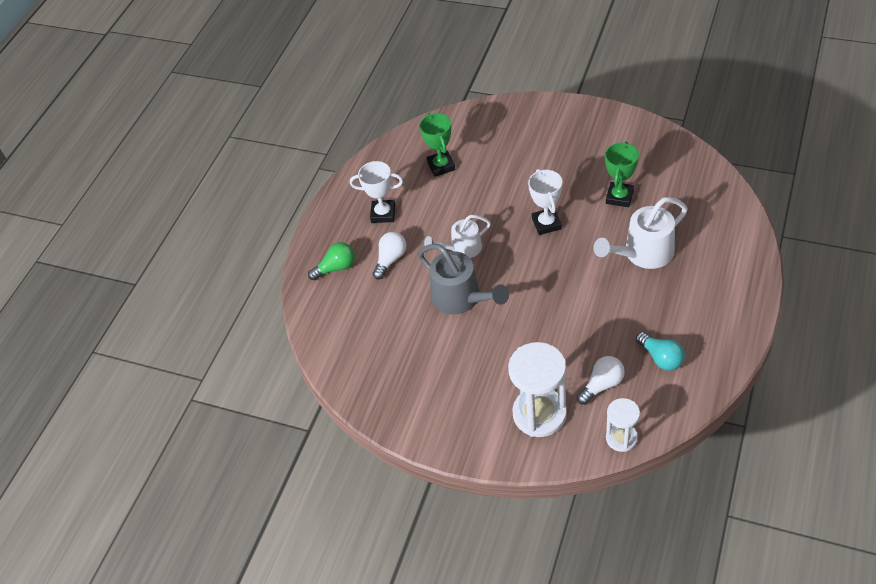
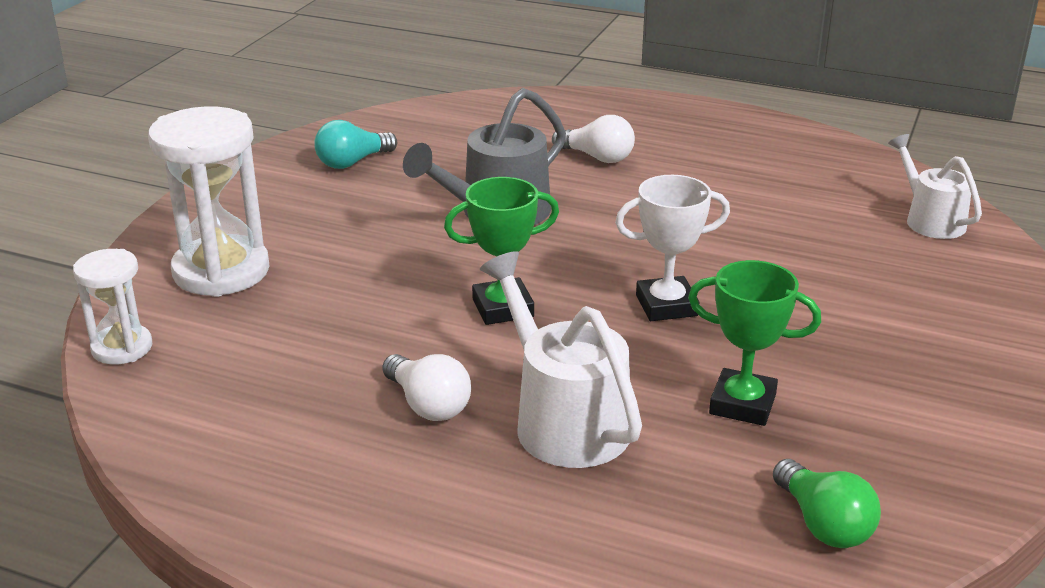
camera: 85 degrees right, 20 degrees down
green light bulb [308,242,355,280] -> green light bulb moved to [773,459,881,548]
white trophy [350,161,403,223] -> none
green trophy [419,113,455,177] -> green trophy moved to [444,177,559,325]
white watering can [424,215,491,258] -> white watering can moved to [888,134,982,239]
white light bulb [577,356,625,405] -> white light bulb moved to [382,354,471,421]
turquoise light bulb [636,332,685,371] -> turquoise light bulb moved to [314,120,397,169]

